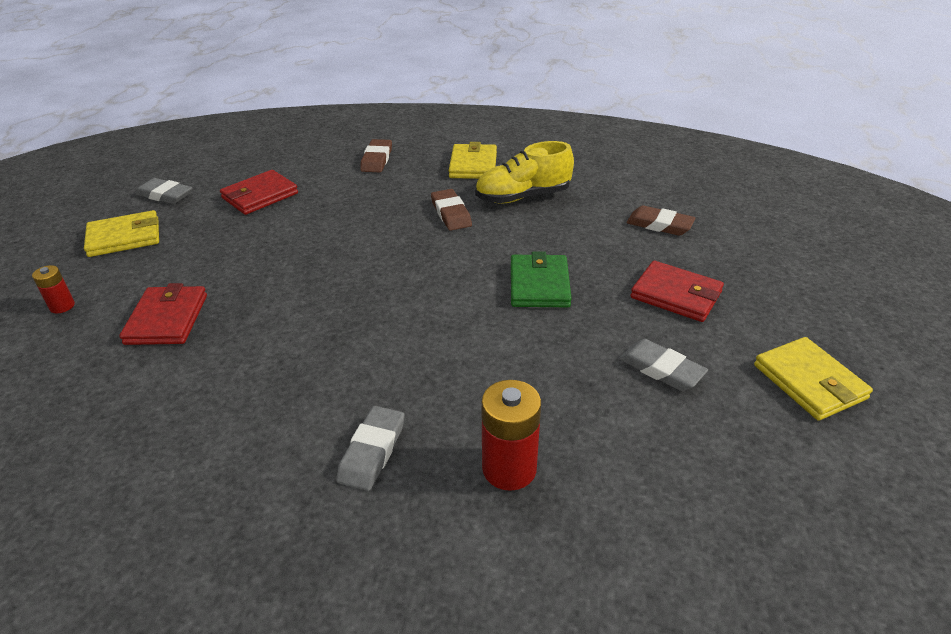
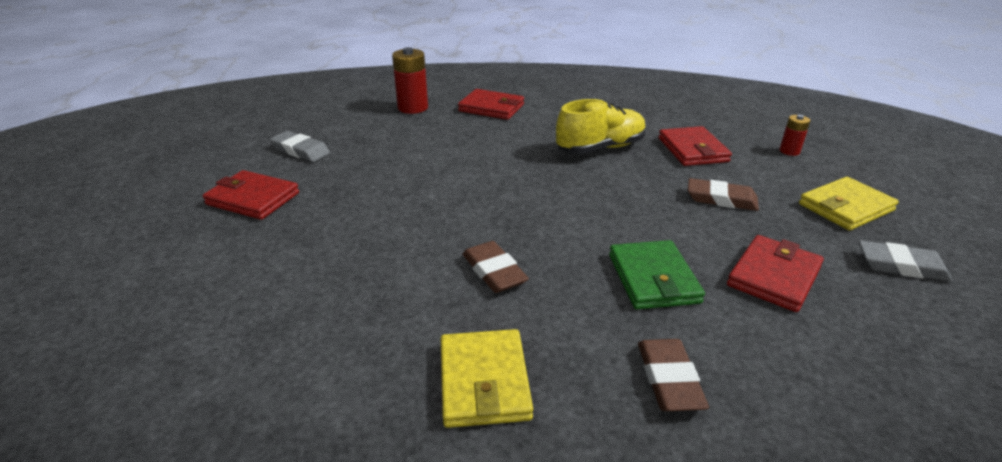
camera: 170 degrees right, 5 degrees down
grey eraser [336,406,405,491] -> red wallet [458,89,524,120]
yellow shoe [475,141,574,203] -> yellow shoe moved to [556,99,646,154]
green wallet [511,251,572,307] -> green wallet moved to [609,240,705,309]
brown eraser [627,205,695,236] -> brown eraser moved to [688,178,759,211]
yellow wallet [754,337,873,421] -> none

